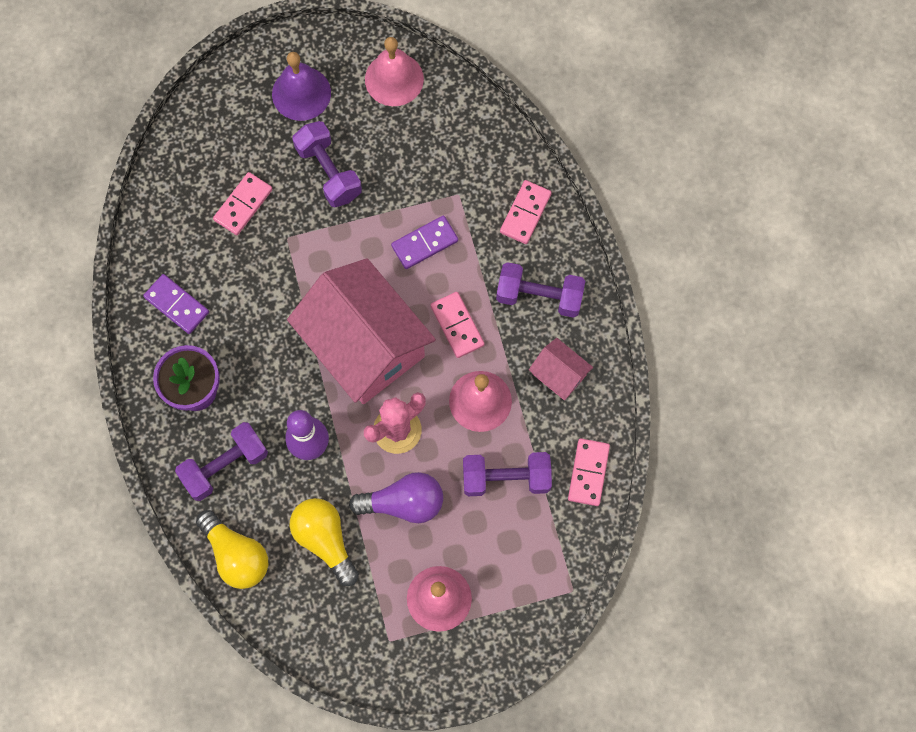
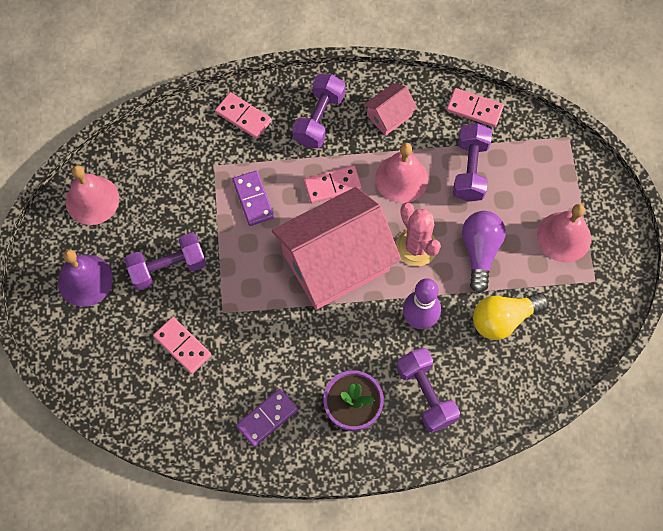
camera: 80 degrees left, 5 degrees down
yellow light bulb [196,510,268,589] -> none

